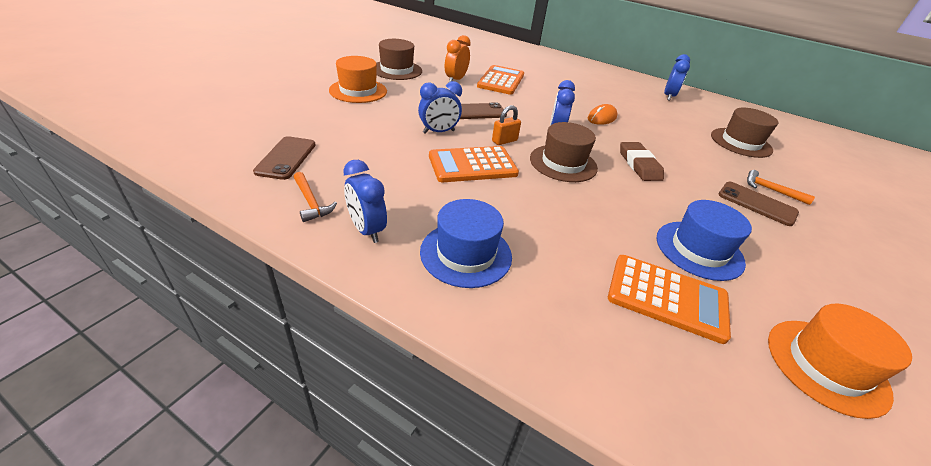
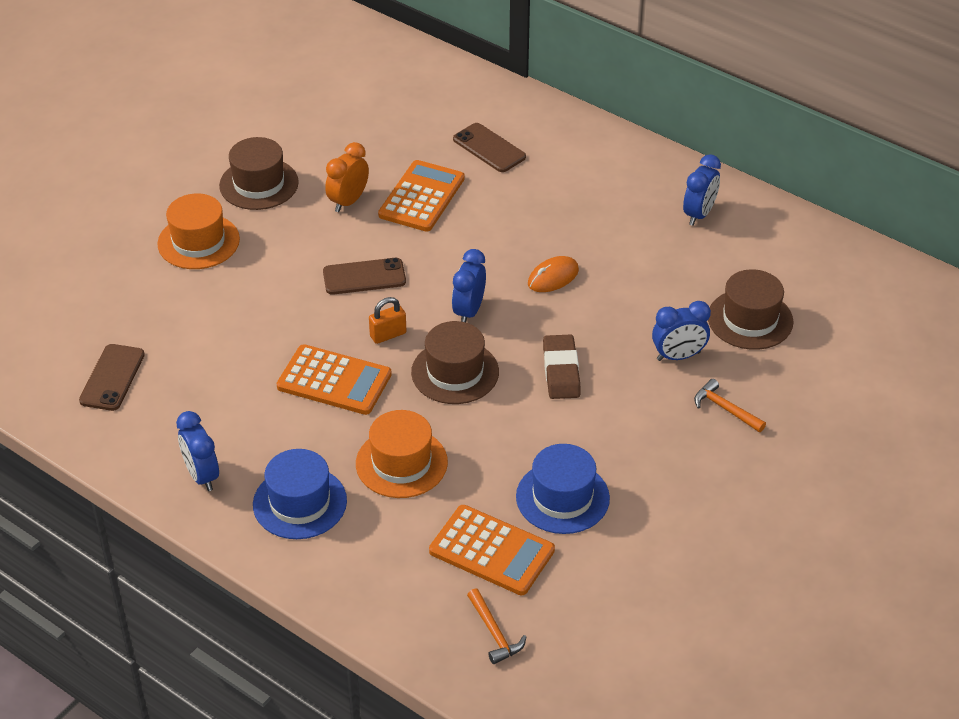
camera: 10 degrees right, 5 degrees up
orange hammer [293,172,337,222] -> orange hammer moved to [467,589,526,664]
blue clock [418,81,462,134] -> blue clock moved to [652,301,711,361]
orange calculator [429,146,519,182] -> orange calculator turned 150 degrees counterclockwise [277,344,392,415]
brown phone [718,182,799,226] -> brown phone moved to [453,123,526,172]
orange hat [768,304,912,419] -> orange hat moved to [356,410,448,498]

